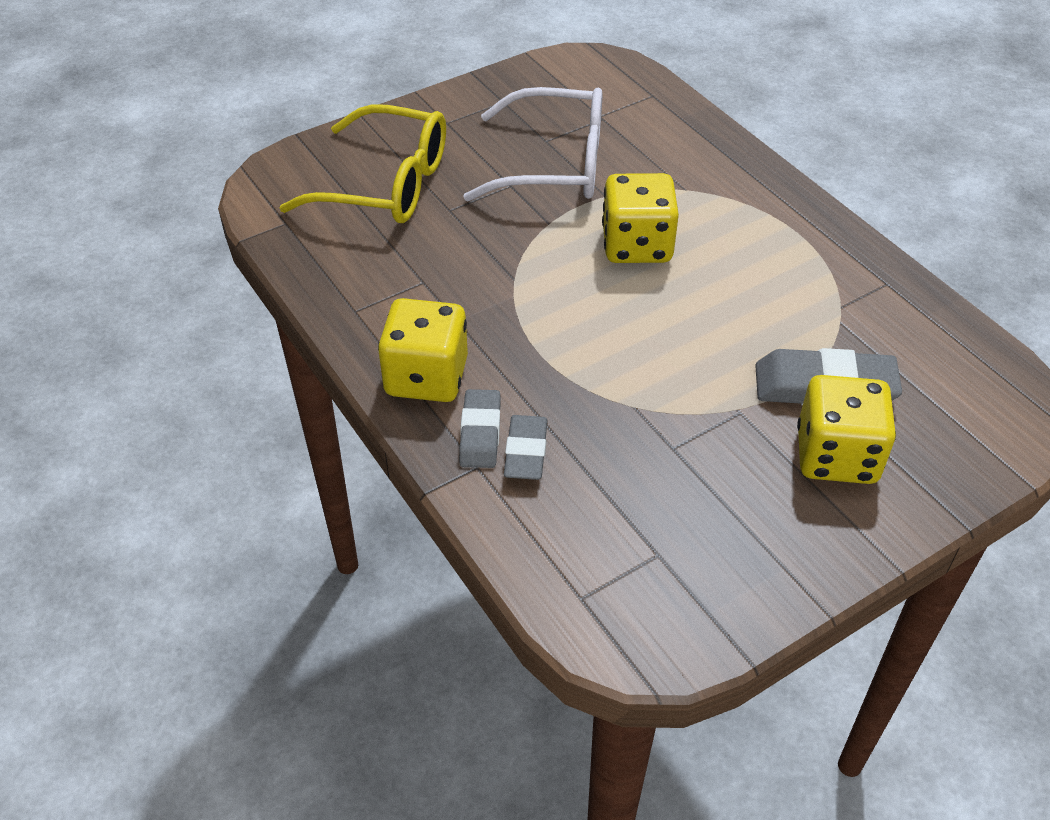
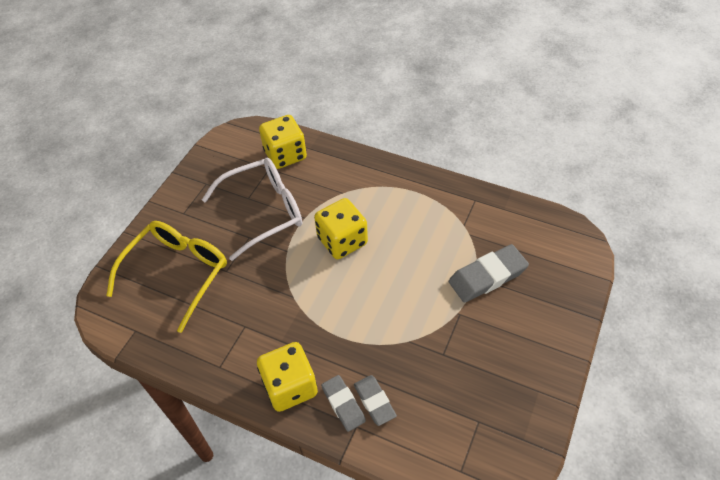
camera: 30 degrees left, 5 degrees up
yellow glasses [279,104,446,223] -> yellow glasses turned 45 degrees counterclockwise [106,221,227,333]
yellow dice [797,375,896,484] -> yellow dice moved to [259,115,307,169]

